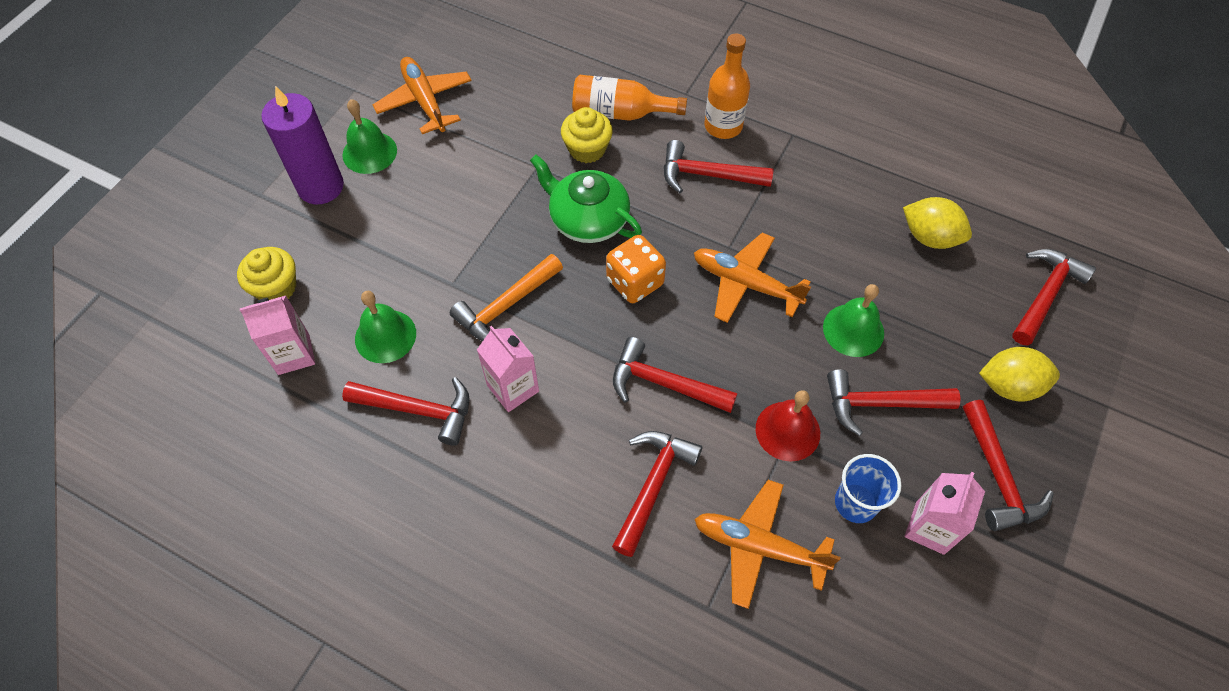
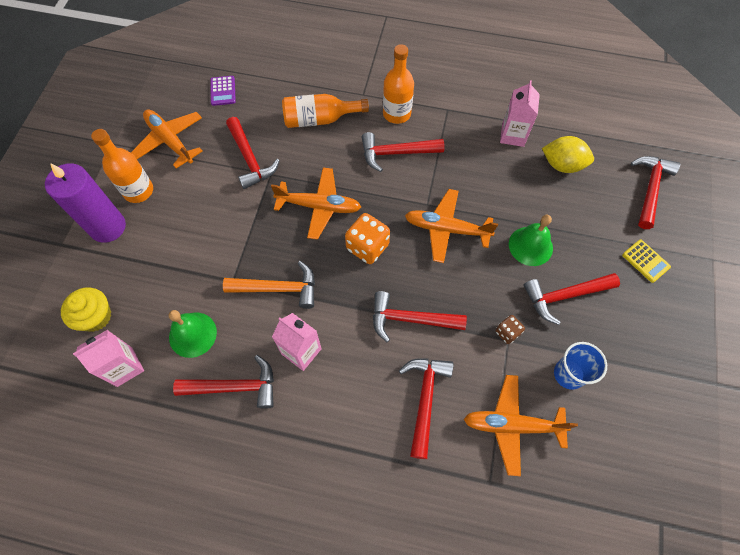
camera: 15 degrees left, 5 degrees up
green bell [342,99,397,174] -> orange bottle [91,129,153,203]
orange hammer [450,254,563,341] -> orange hammer turned 120 degrees counterclockwise [223,261,315,309]
green teapot [530,155,642,243] -> orange plane [271,167,361,240]
yellow cupcake [561,107,613,163] -> none
red bell [756,390,820,461] -> brown dice [495,315,525,344]
pink carton [905,472,985,555] -> pink carton moved to [500,80,540,147]
red hammer [963,400,1054,531] -> red hammer moved to [226,117,280,189]
yellow lemon [979,347,1060,402] -> yellow calculator [622,240,671,283]
none -> purple calculator [210,76,236,106]

